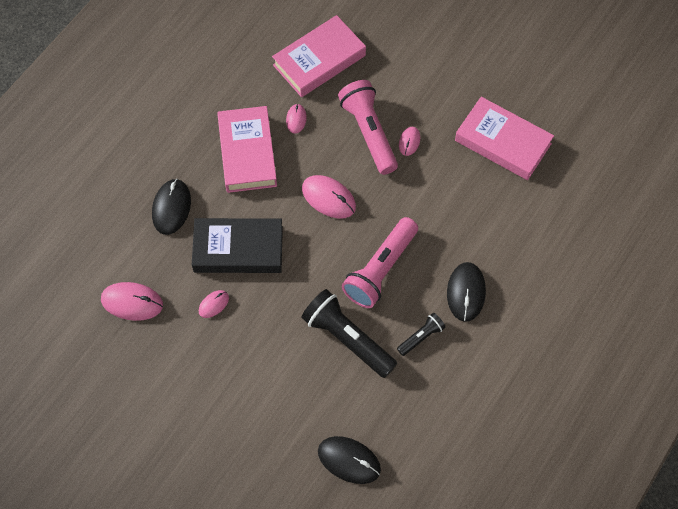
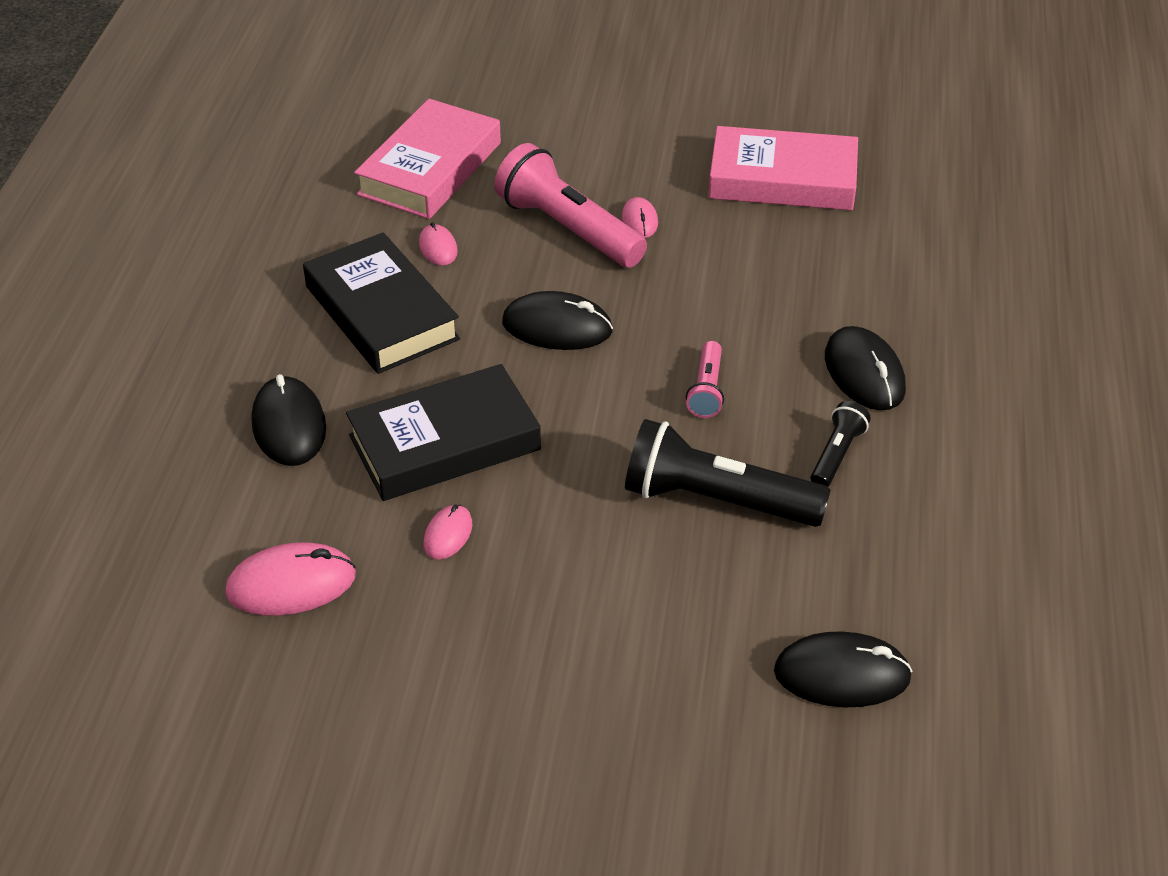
camera: 25 degrees left, 20 degrees down
pink book [217,106,277,193] -> black book [303,232,460,374]
pink mouse [302,175,356,219] -> black mouse [502,291,613,350]
pink flashlight [342,217,418,308] -> pink flashlight [686,341,724,418], size x0.51

